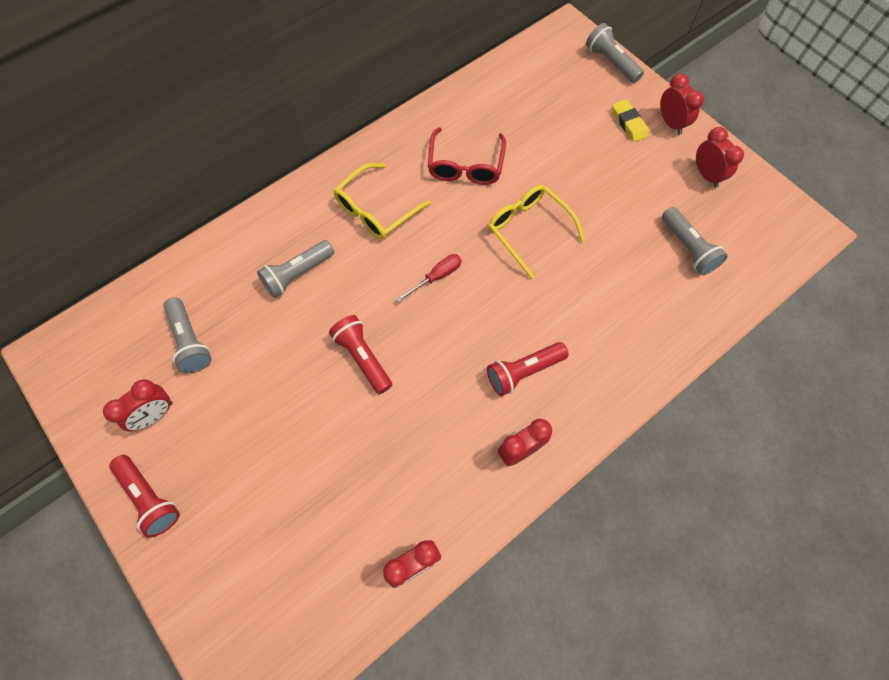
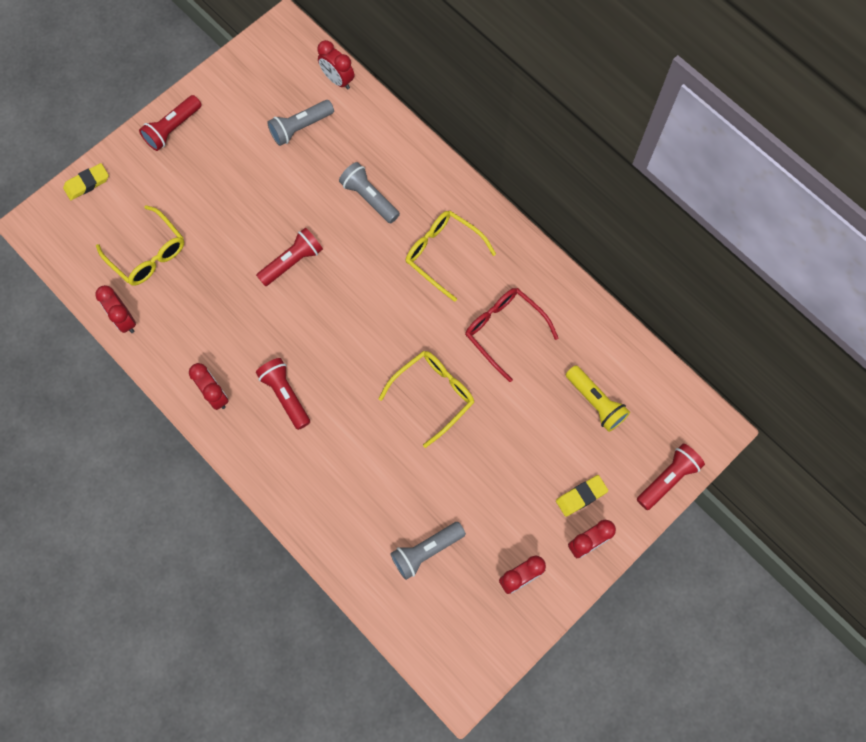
camera: 85 degrees right, 5 degrees up
red clock [103,379,172,431] -> red clock moved to [317,40,354,90]
red screwdriver [396,254,462,302] -> none
red glasses [428,127,506,185] -> red glasses turned 45 degrees clockwise [465,288,559,382]
grey flashlight [586,23,644,83] -> red flashlight [637,444,705,510]
none -> yellow eraser [63,163,109,200]
none -> yellow glasses [96,205,184,285]
none -> yellow flashlight [566,365,630,432]

